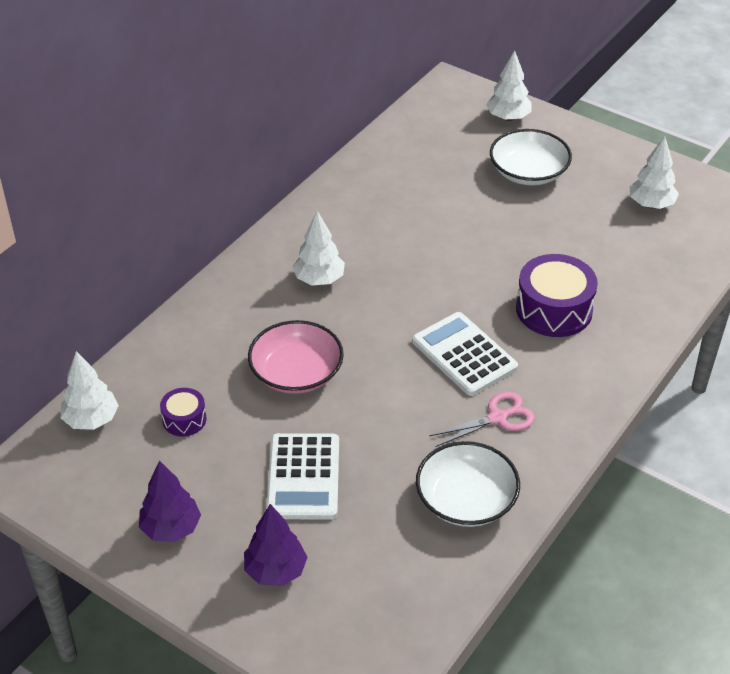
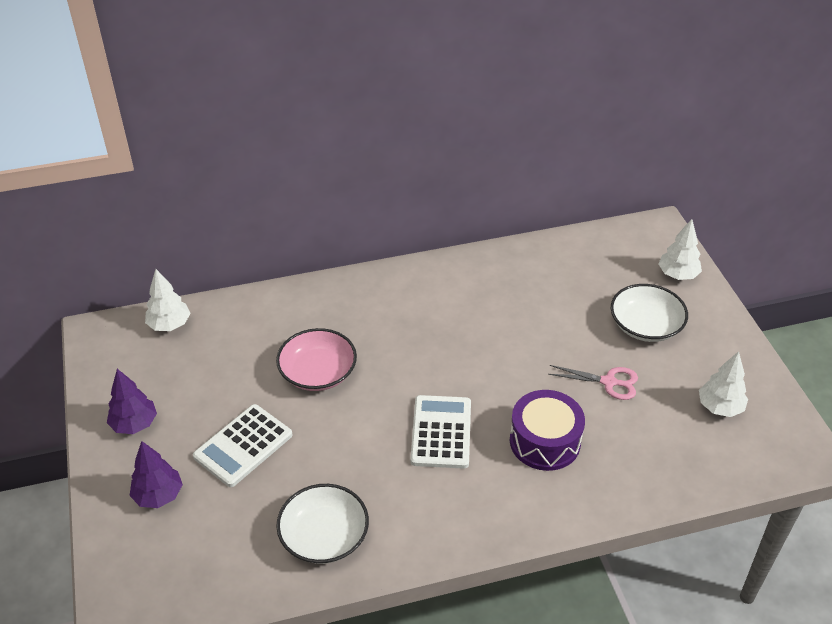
camera: 40 degrees right, 0 degrees up
purple drum [160,388,207,436] -> none
white tree [293,211,345,285] -> none
pink scissors [429,392,535,447] -> pink scissors moved to [548,365,638,400]

